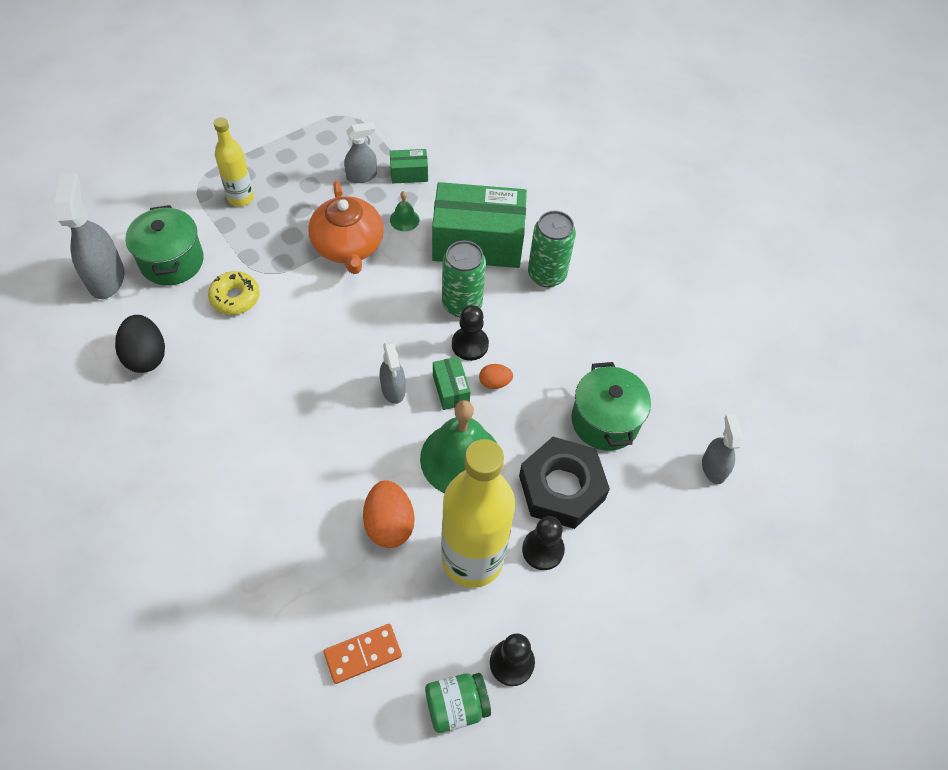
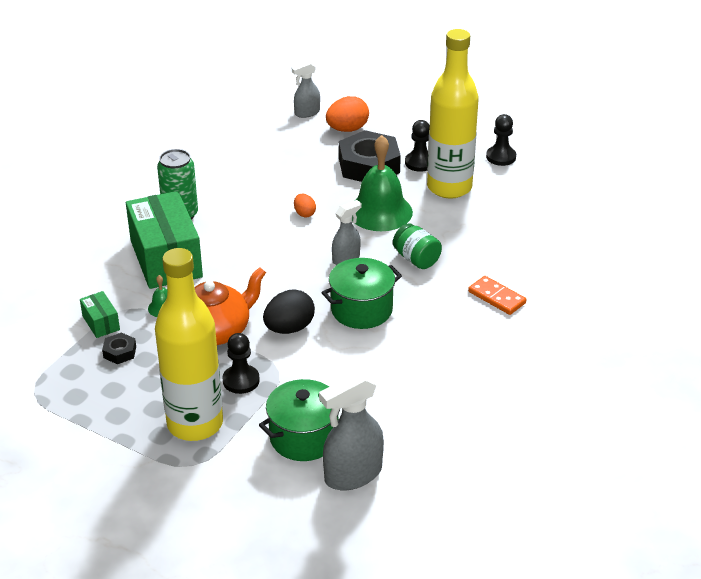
camera: 110 degrees left, 20 degrees down
black egg [115,315,165,373] -> black egg moved to [263,289,315,334]
yellow donut [208,271,260,315] -> none
yellow bottle [213,117,254,207] -> yellow bottle [155,248,223,441], size x1.88
orange domino [323,624,402,684] -> orange domino moved to [468,276,526,315]
grey spray bottle [344,122,377,183] -> black nut [102,332,136,364]
orange egg [363,480,414,548] -> orange egg moved to [326,96,369,132]
green jar [425,673,491,733] -> green jar moved to [393,223,442,269]
green box [433,357,471,410] -> none
green can [442,240,486,317] -> none
black pawn [452,305,489,361] -> black pawn moved to [223,333,260,394]
green pot [571,362,651,451] -> green pot moved to [321,258,402,329]

